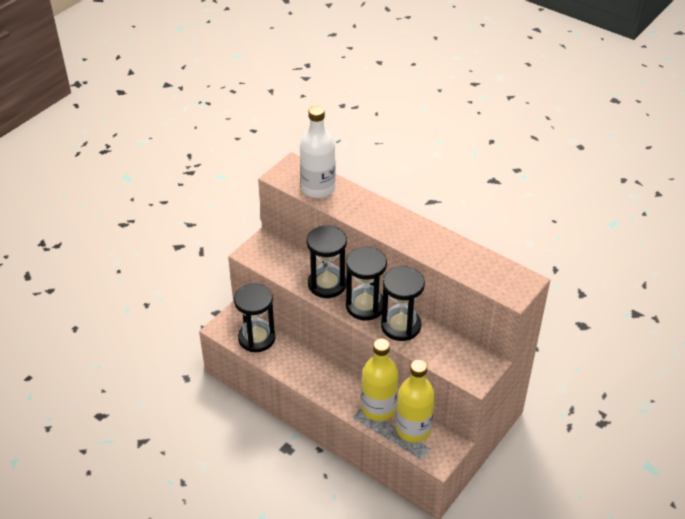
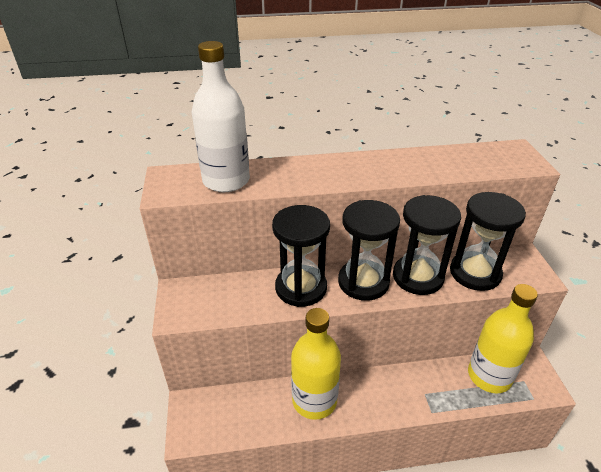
camera: 45 degrees left, 5 degrees down
black hourglass [234,283,276,352] -> black hourglass moved to [450,192,526,291]
yellow bottle [361,339,399,421] -> yellow bottle moved to [291,308,341,420]

